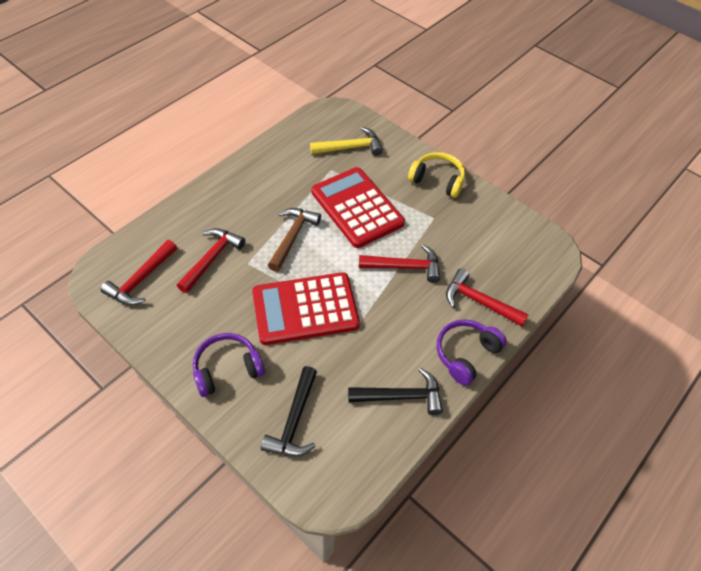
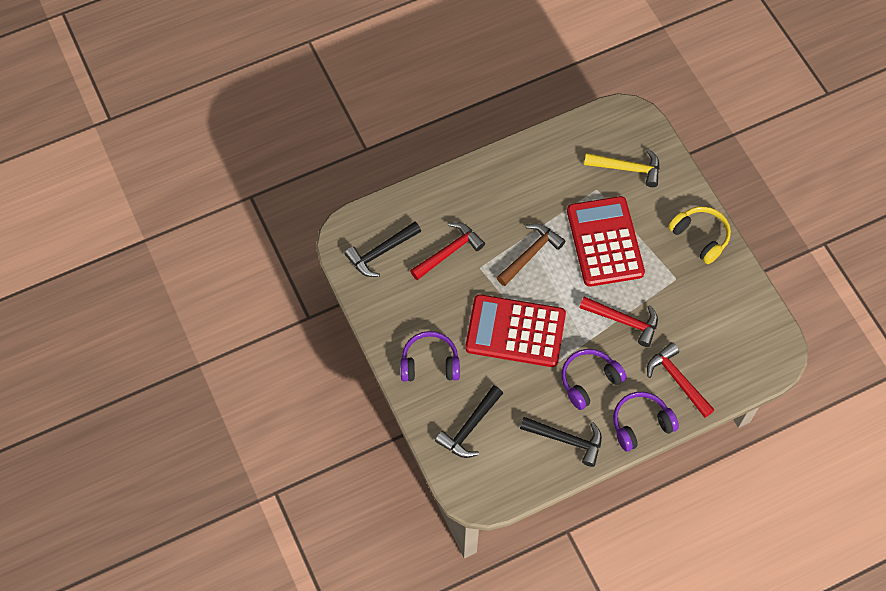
camera: 25 degrees right, 10 degrees up
red hammer [101,240,177,305] -> black hammer [345,221,421,277]
none -> purple headphones [562,349,627,410]

